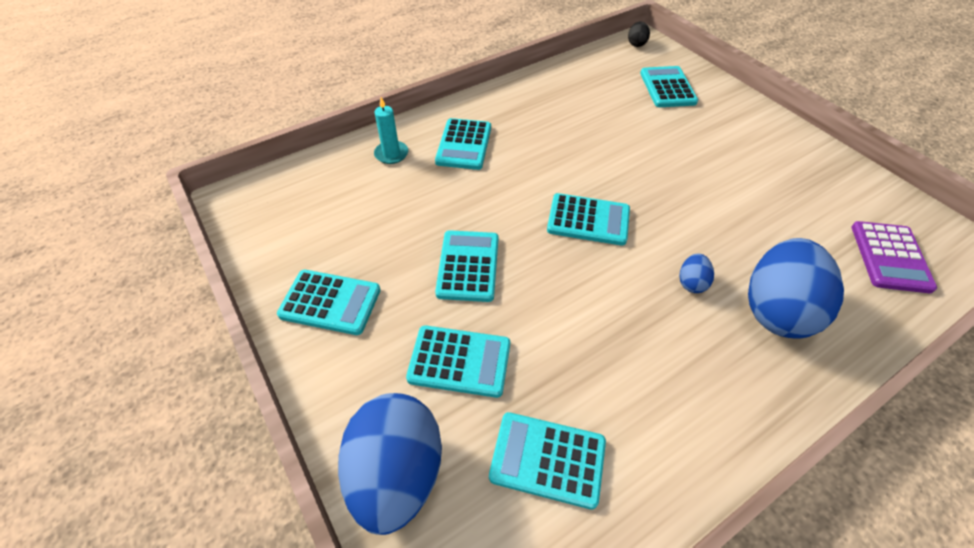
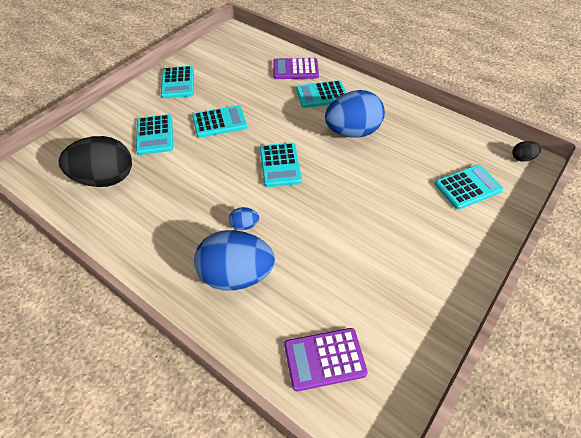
camera: 70 degrees right, 0 degrees up
blue egg [338,393,442,535] -> blue egg moved to [325,90,385,138]
turquoise candle [374,97,408,164] -> purple calculator [273,58,319,79]
turquoise calculator [489,412,606,510] -> black egg [59,136,132,187]

